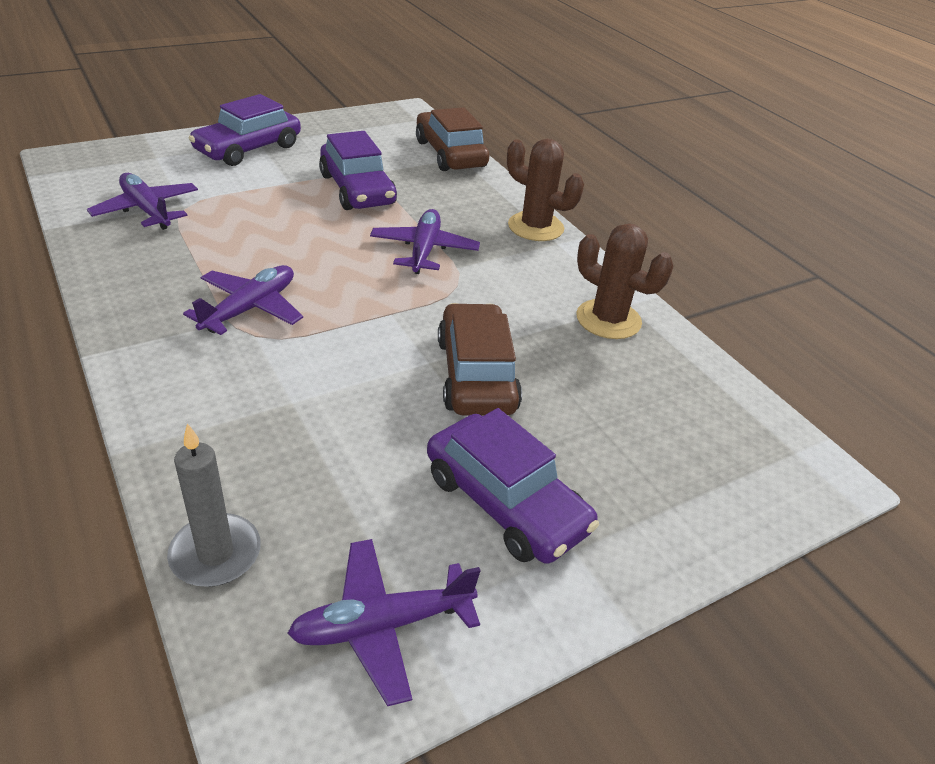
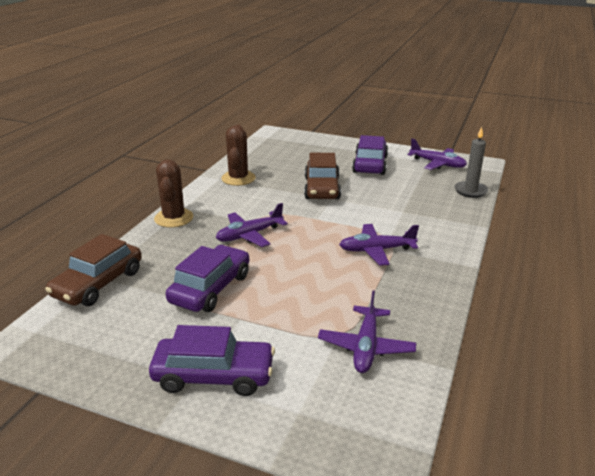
camera: 125 degrees left, 10 degrees down
brown car [438,303,522,415] -> brown car turned 45 degrees counterclockwise [304,153,341,199]

